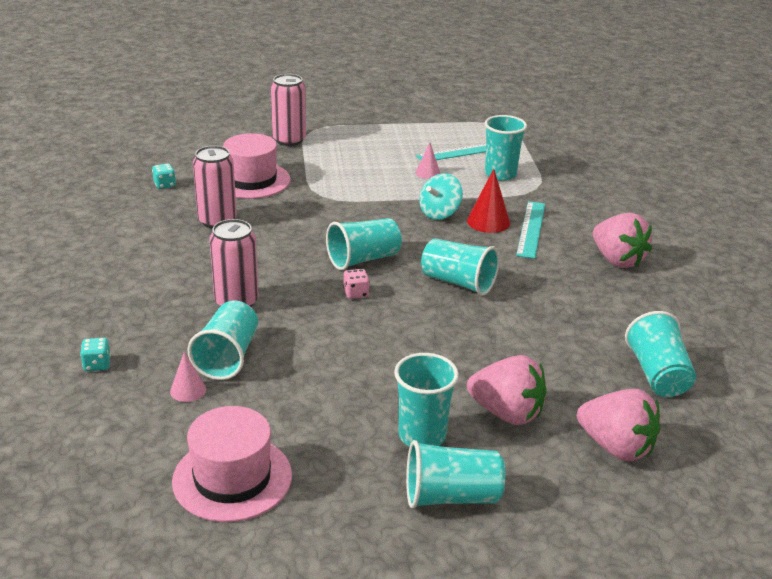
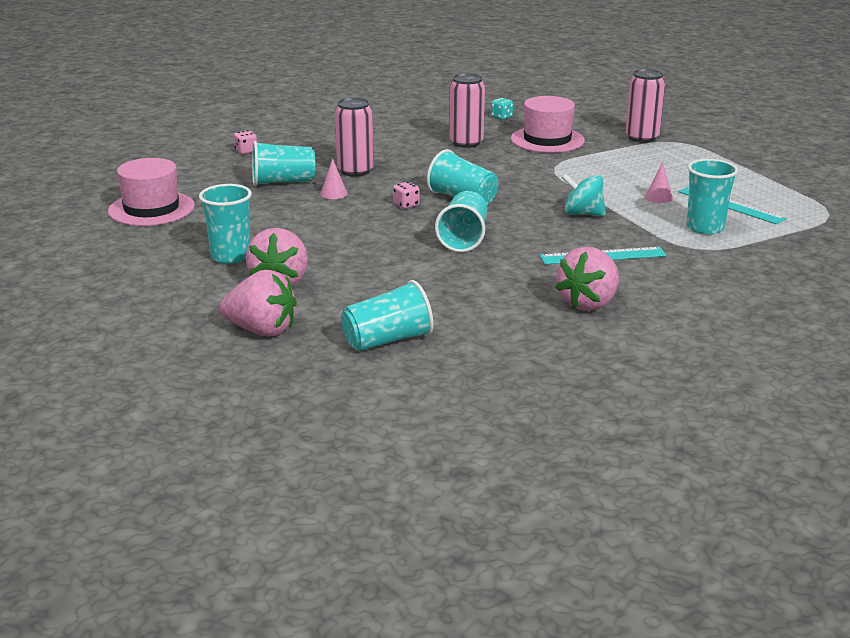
camera: 70 degrees right, 5 degrees down
turquoise dice [80,337,111,371] -> pink dice [234,130,257,154]
pink cone [170,352,206,402] -> pink cone moved to [320,158,348,199]
turquoise cup [406,440,505,509] -> none
red cone [467,169,510,233] -> none
pink strawberry [577,389,661,461] -> pink strawberry turned 90 degrees counterclockwise [220,270,297,337]

